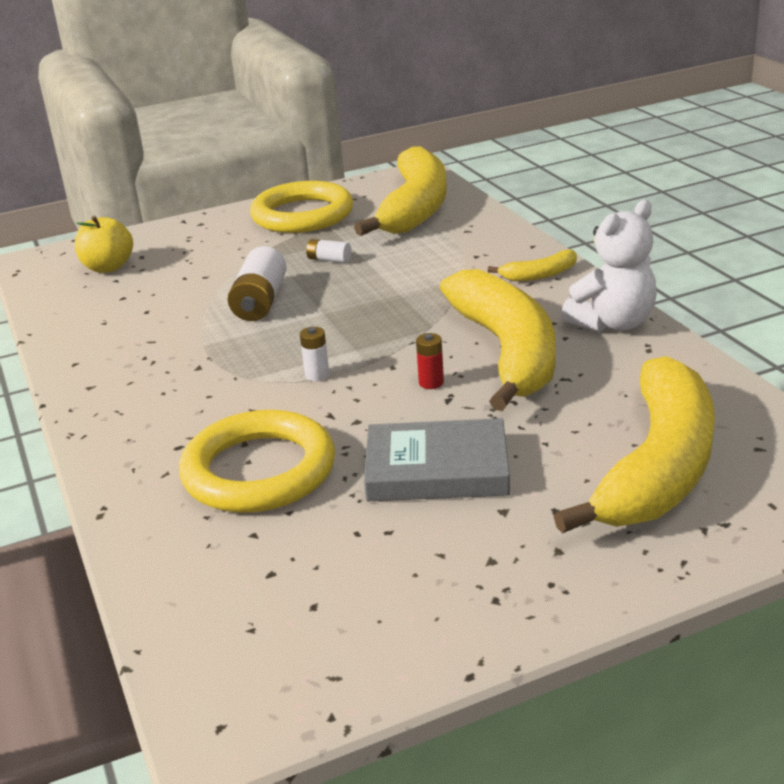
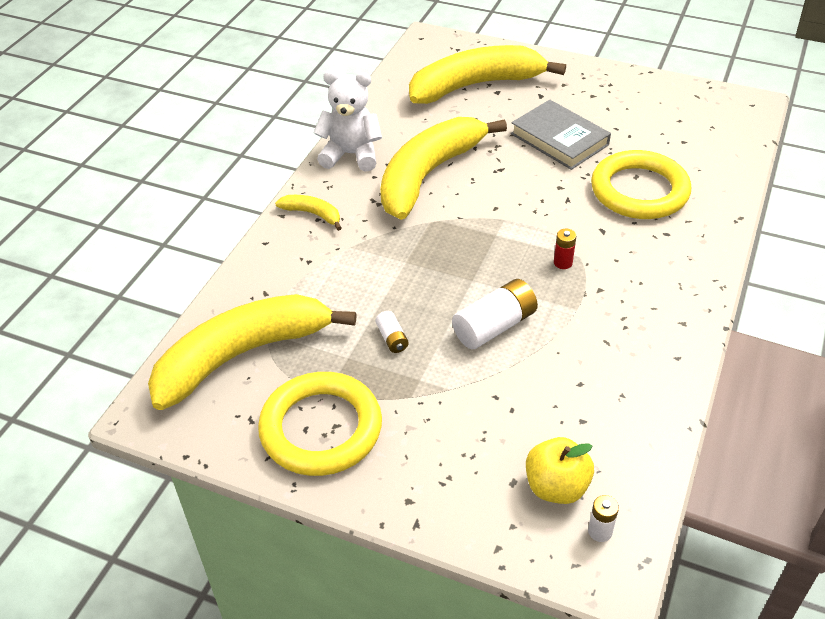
camera: 135 degrees left, 15 degrees up
white battery [300,327,329,381] -> white battery moved to [588,495,619,542]
red battery [416,333,444,389] -> red battery moved to [554,229,576,269]

